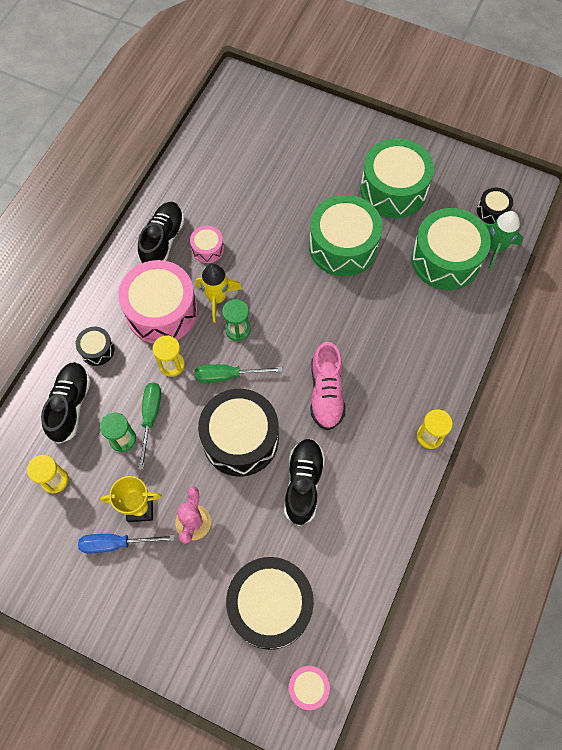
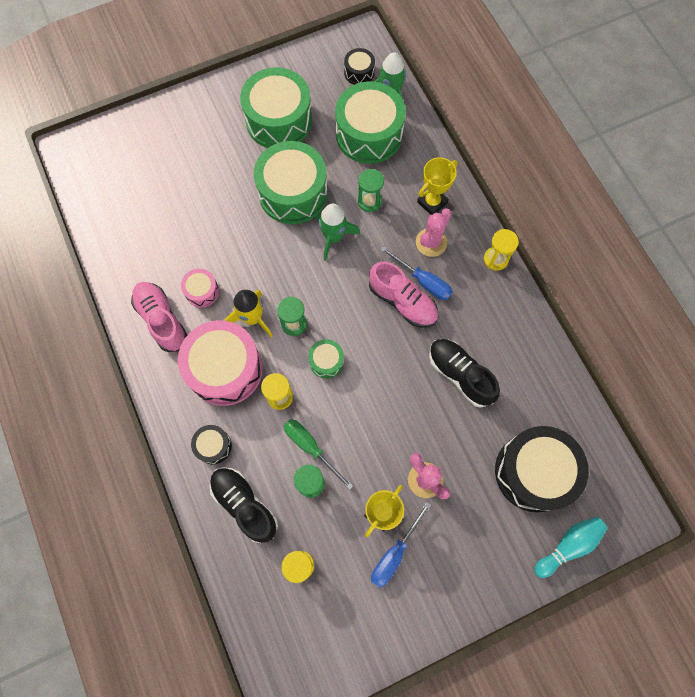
camera: 50 degrees left, 5 degrees up
black shoe [138,202,184,264] -> pink shoe [131,282,187,352]
green screwdriver [195,364,283,383] -> green drum [308,339,344,378]
black drum [198,389,279,476] -> none
pink drum [288,666,330,710] -> none
none -> green rocket [316,204,360,261]
none -> green hourglass [358,169,384,212]
none -> blue screwdriver [380,246,453,300]
none -> pink cactus [416,209,451,257]
none -> yellow trophy [417,157,458,215]
none -> turquoise bowling pin [534,517,608,578]

